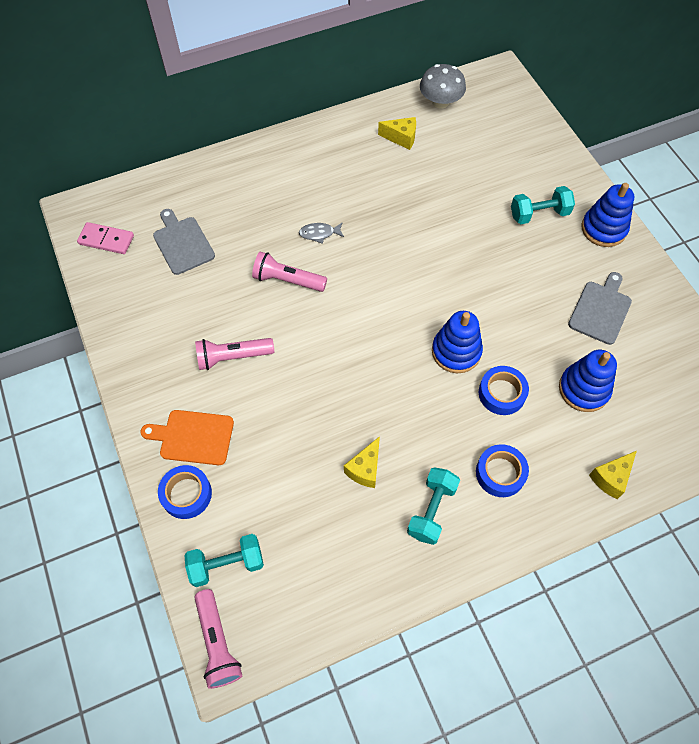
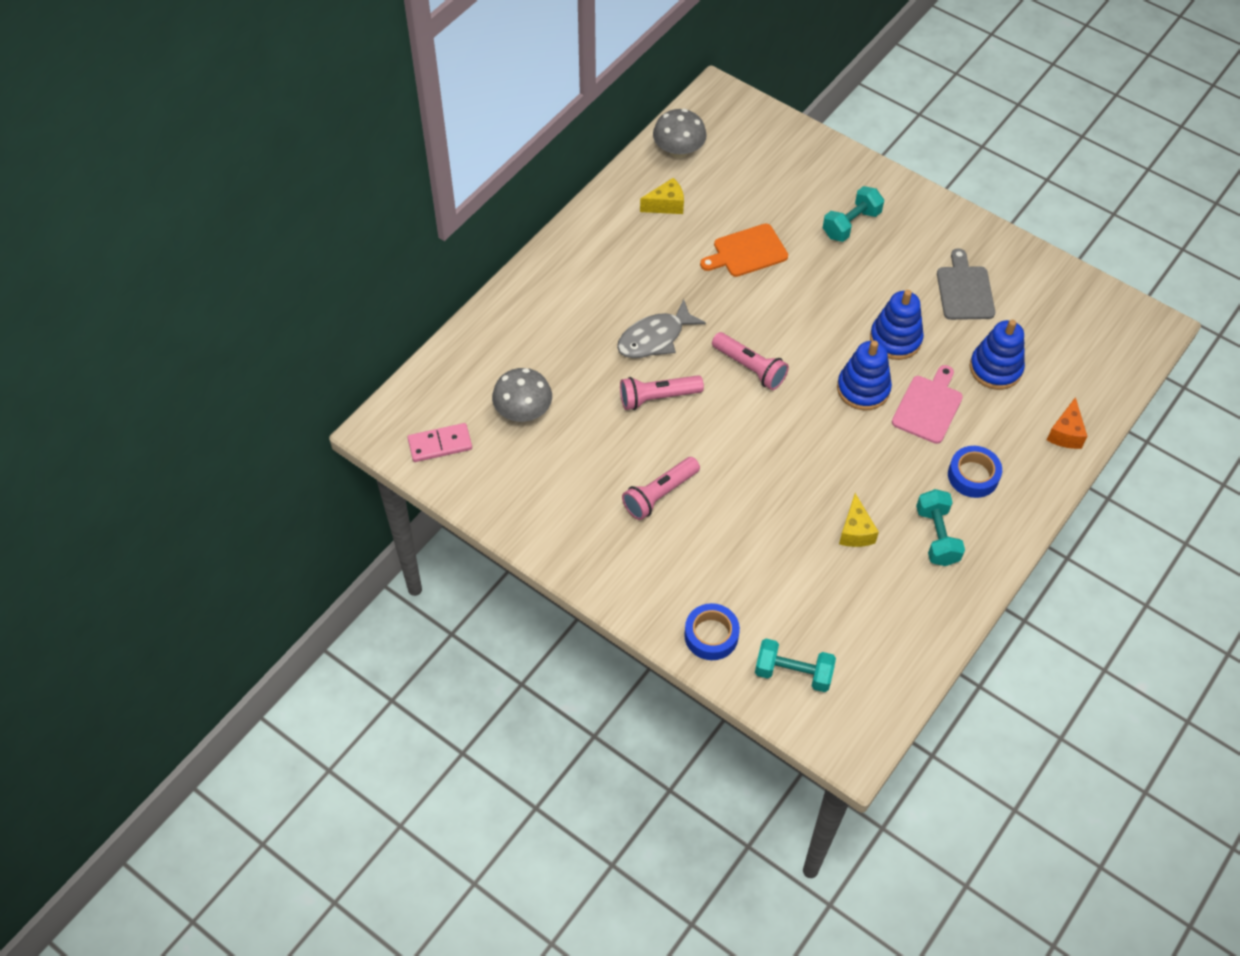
camera: 30 degrees left, 5 degrees down
orange cutting board [140,410,234,465] -> orange cutting board moved to [700,224,788,277]
grey cutting board [153,209,215,275] -> grey mushroom [492,368,552,422]
turquoise dumbbell [185,534,264,587] -> turquoise dumbbell turned 60 degrees clockwise [755,639,836,692]
pink flashlight [194,589,242,689] -> pink flashlight moved to [712,332,789,390]
grey fish [299,223,344,243] -> grey fish [617,299,706,358], size x1.82
blue tape [479,366,529,415] -> pink cutting board [892,365,963,444]
blue stacking toy [581,183,634,247] -> blue stacking toy moved to [870,290,924,360]
yellow cheese [589,451,637,499] -> orange cheese [1047,397,1088,449]

